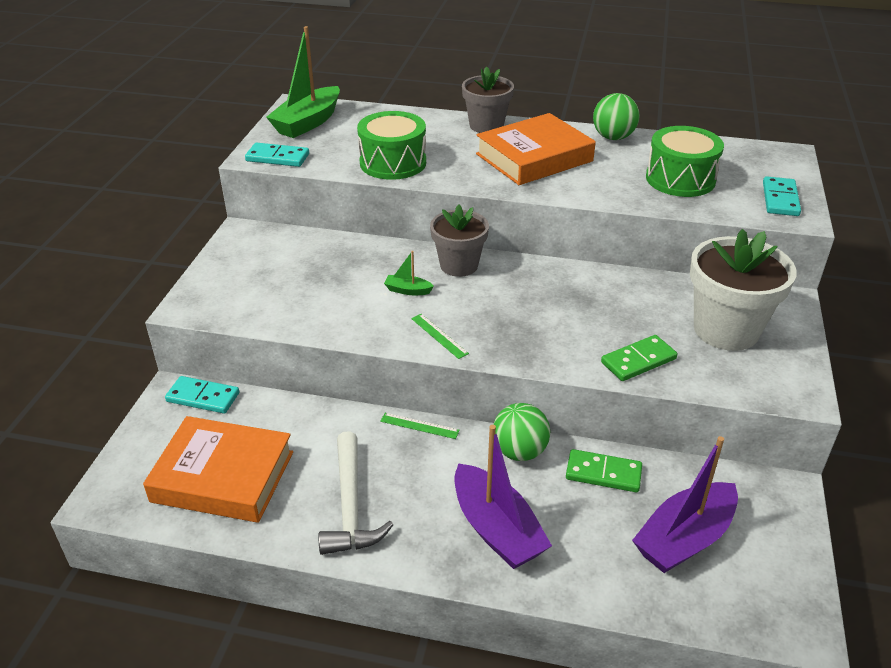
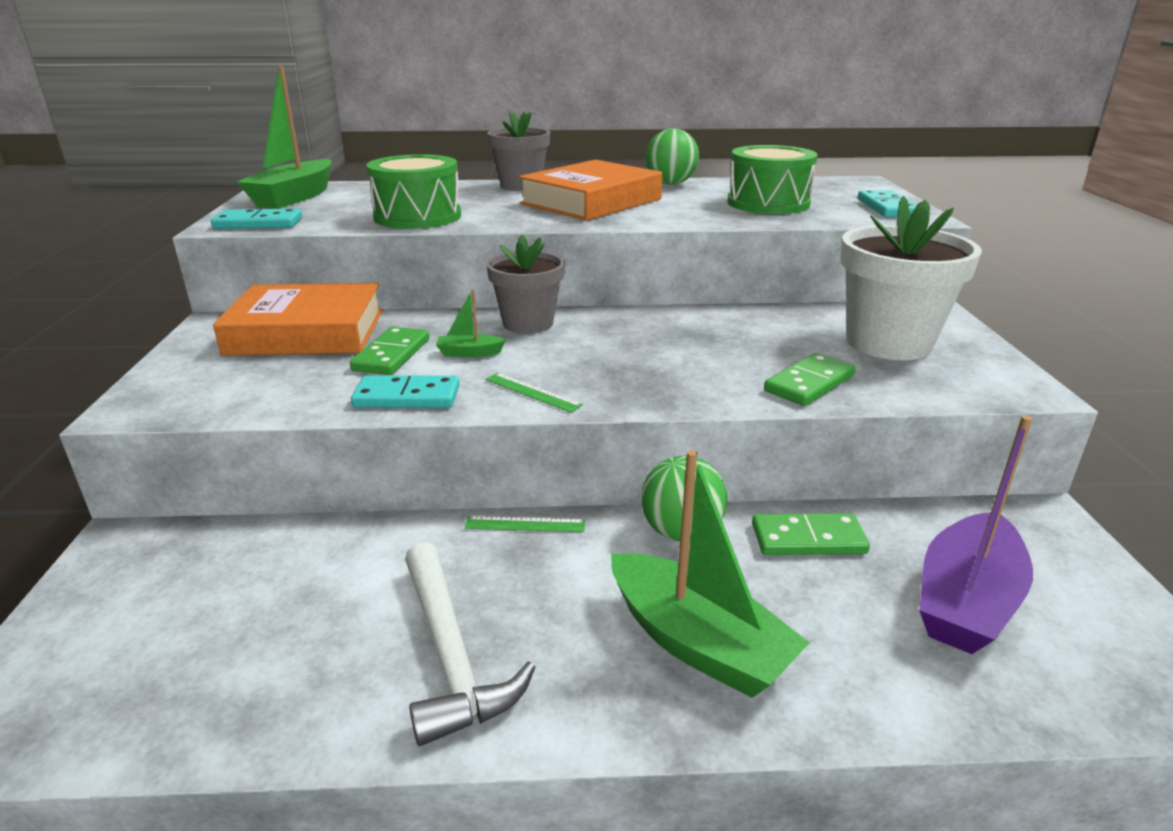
camera: 15 degrees left, 10 degrees down
orange book [143,416,293,523] -> orange book moved to [213,283,383,356]
turquoise domino [165,376,239,413] -> turquoise domino moved to [351,375,460,408]
purple boat [454,425,552,569] -> green boat [611,450,810,698]
none -> green domino [350,327,429,375]

